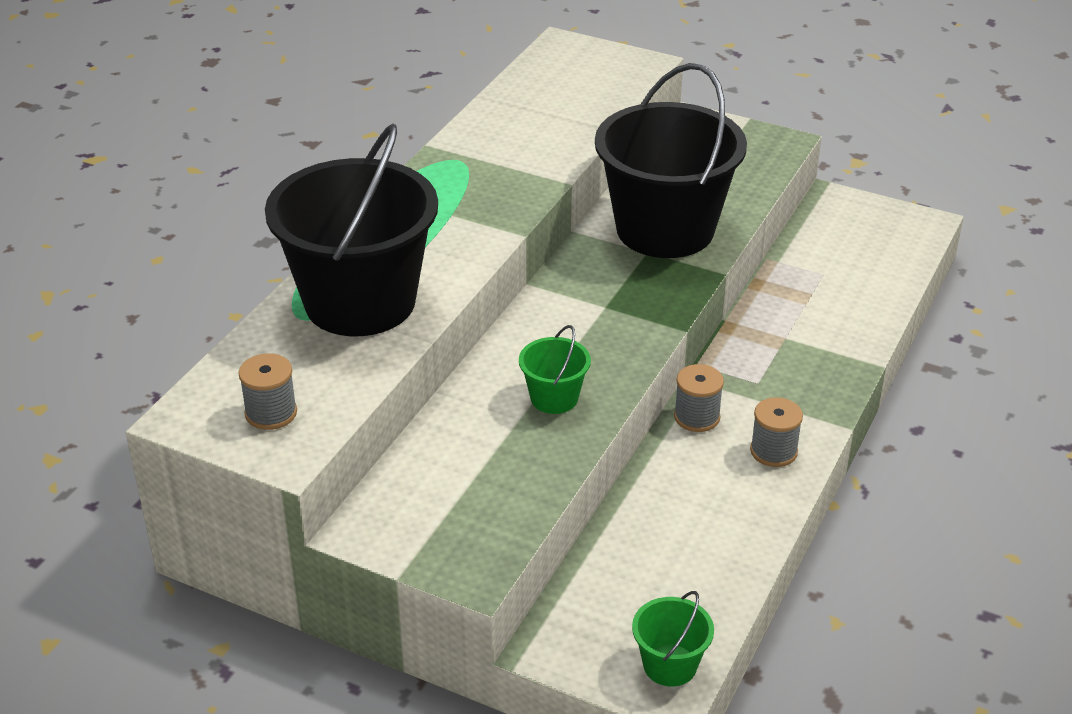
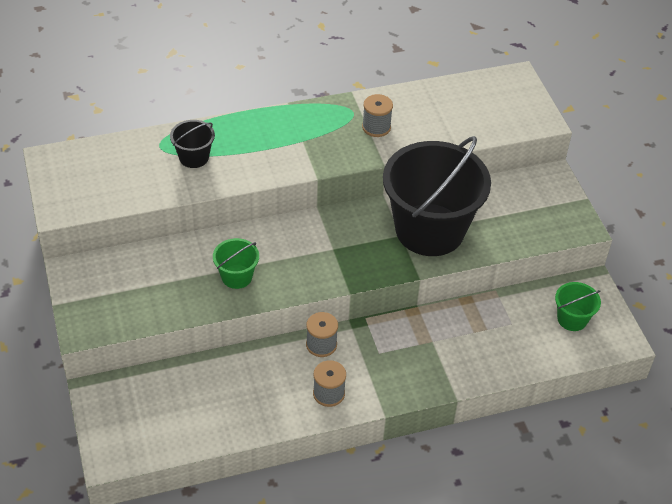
camera: 45 degrees right, 10 degrees up
grey spool [239,353,297,430] -> grey spool moved to [362,94,393,137]
black bucket [265,124,438,336] -> black bucket [170,120,215,168], size x0.42
green bucket [632,591,714,687] -> green bucket moved to [555,282,601,331]

